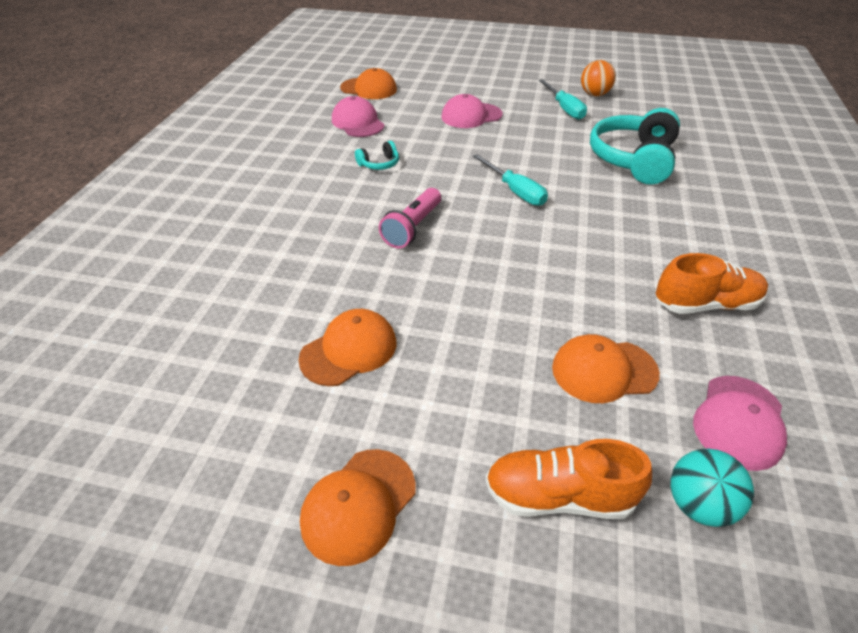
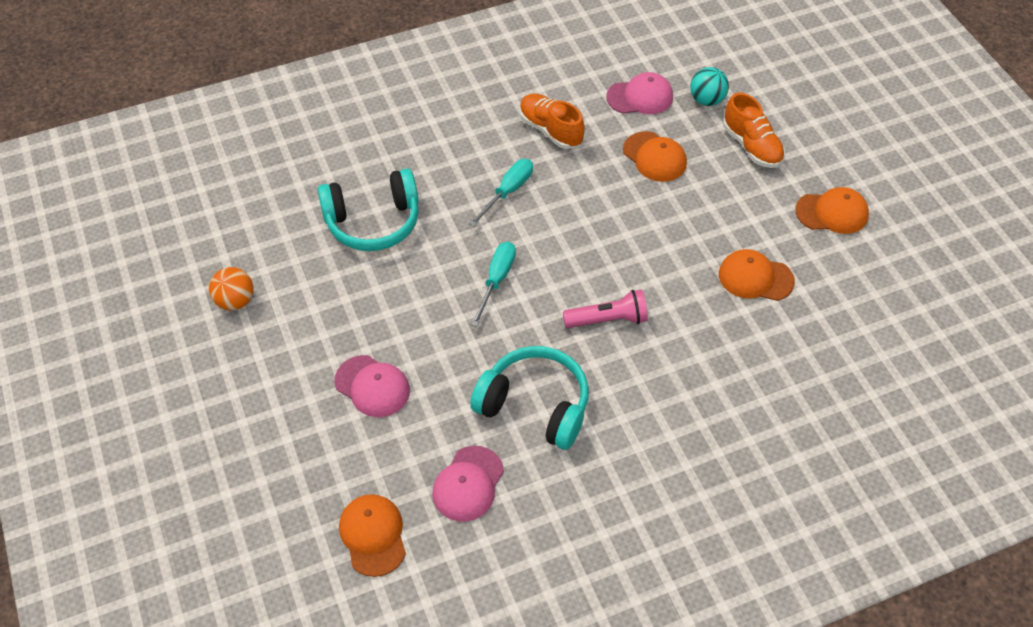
camera: 125 degrees left, 10 degrees up
turquoise headphones [355,141,399,170] -> turquoise headphones [470,346,589,450], size x2.30
turquoise screwdriver [539,79,587,120] -> turquoise screwdriver moved to [469,159,533,227]

